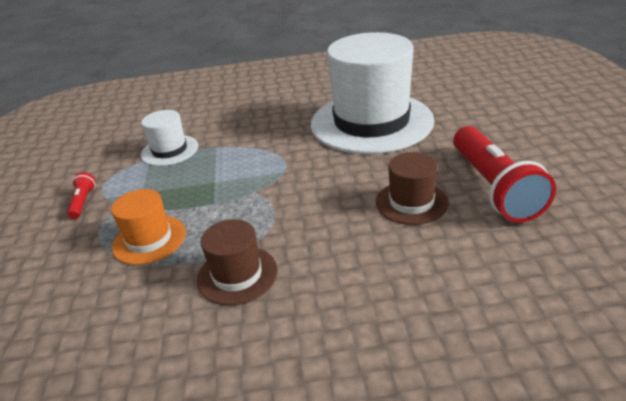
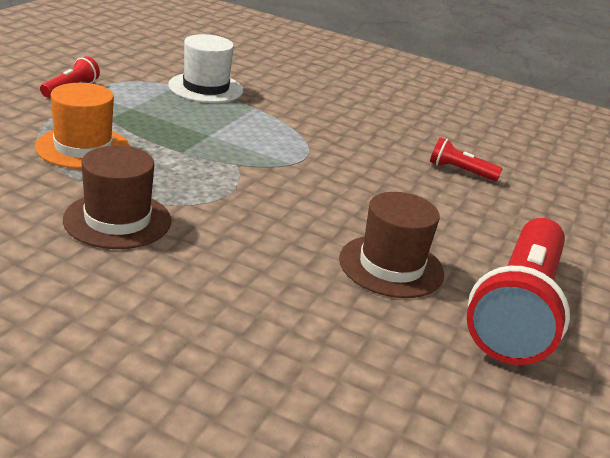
camera: 25 degrees right, 5 degrees down
white hat [311,32,434,154] -> red flashlight [430,137,502,181]

